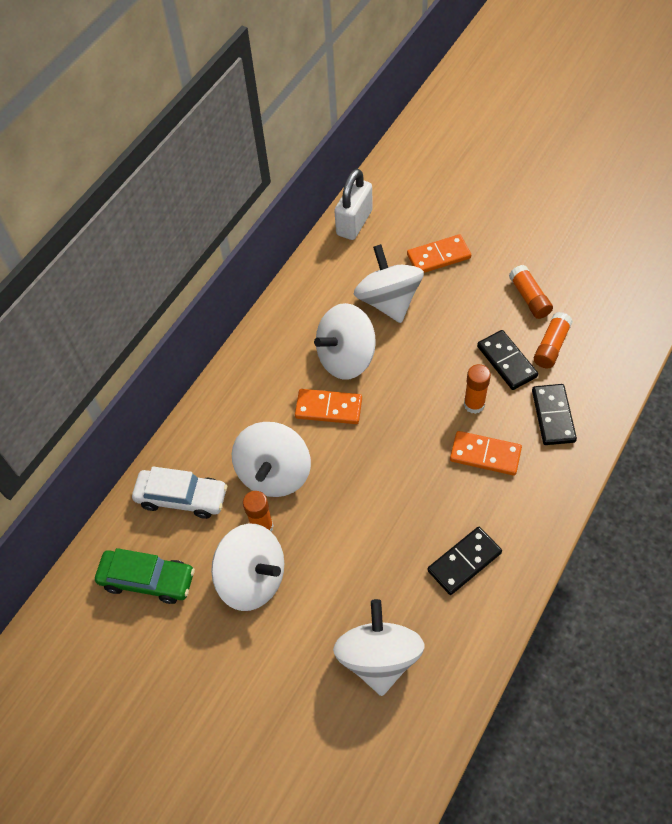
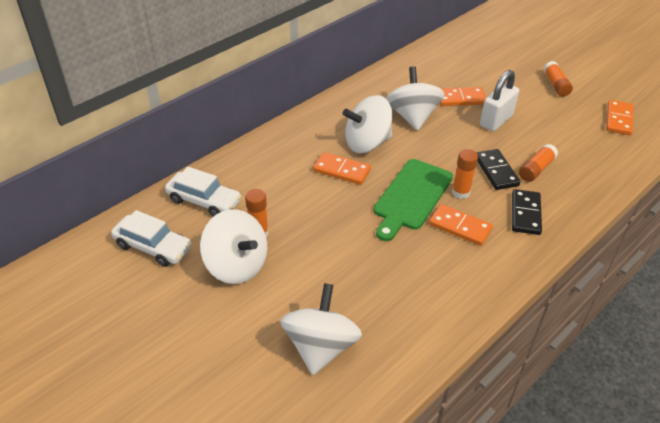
camera: 10 degrees right, 15 degrees down
green car [95,548,195,604] -> white car [111,210,192,267]
white spinning top [232,422,311,497] -> none
white padlock [334,169,373,240] -> white padlock moved to [480,70,519,131]
black domino [427,527,502,595] -> none
orange glue stick [509,265,553,319] -> orange glue stick moved to [543,61,573,97]
none -> green cutting board [374,159,453,241]
none -> orange domino [606,100,633,135]

